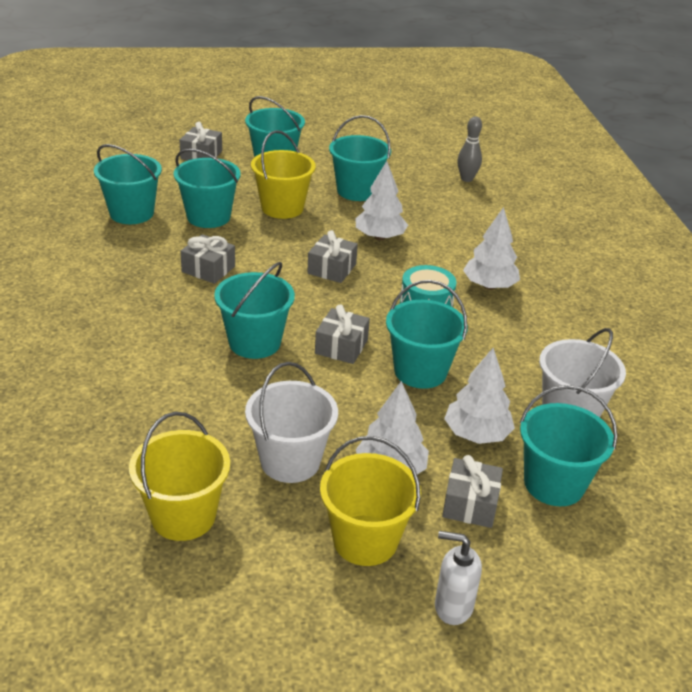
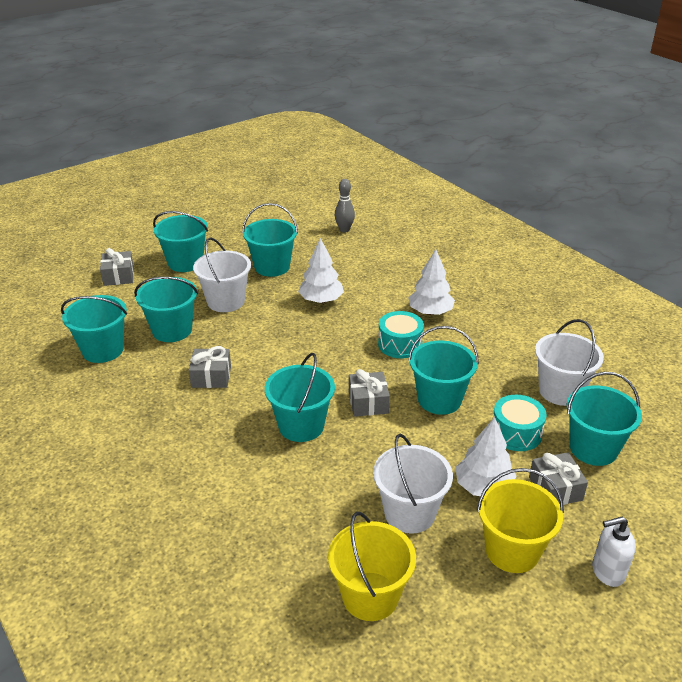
camera: 25 degrees left, 0 degrees up
yellow bucket [251,130,316,219] -> white bucket [193,237,251,312]
grey gift [307,230,358,283] -> none
white tree [444,348,515,444] -> turquoise drum [493,395,547,451]

